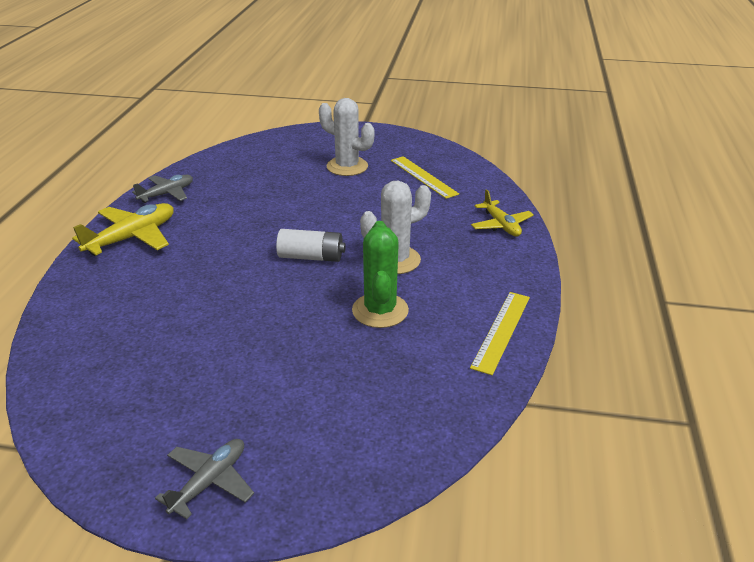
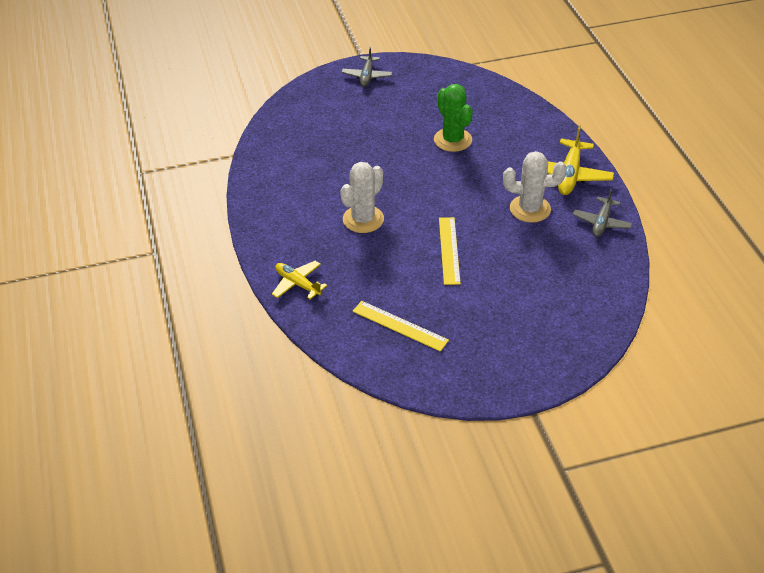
camera: 155 degrees right, 10 degrees up
white battery [276,229,346,262] -> none
white cactus [319,98,374,176] -> white cactus moved to [503,151,566,223]
green cactus [352,221,409,328] -> green cactus moved to [434,84,473,152]
yellow ruler [470,292,530,375] -> yellow ruler moved to [439,217,461,285]

